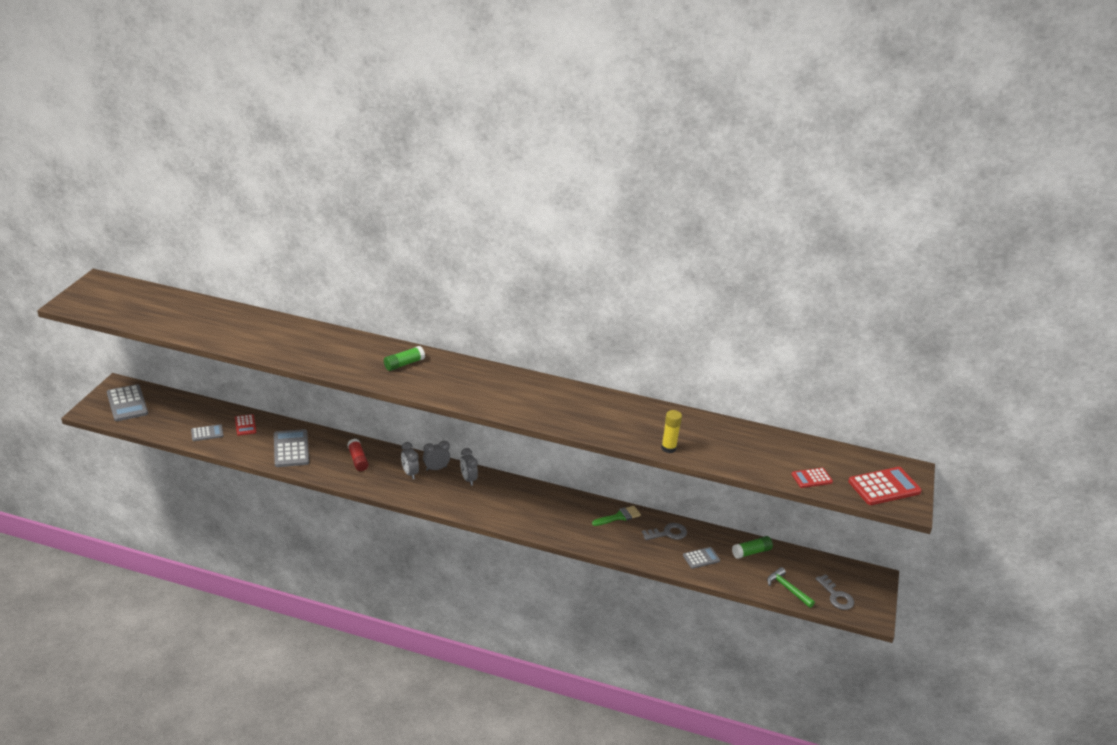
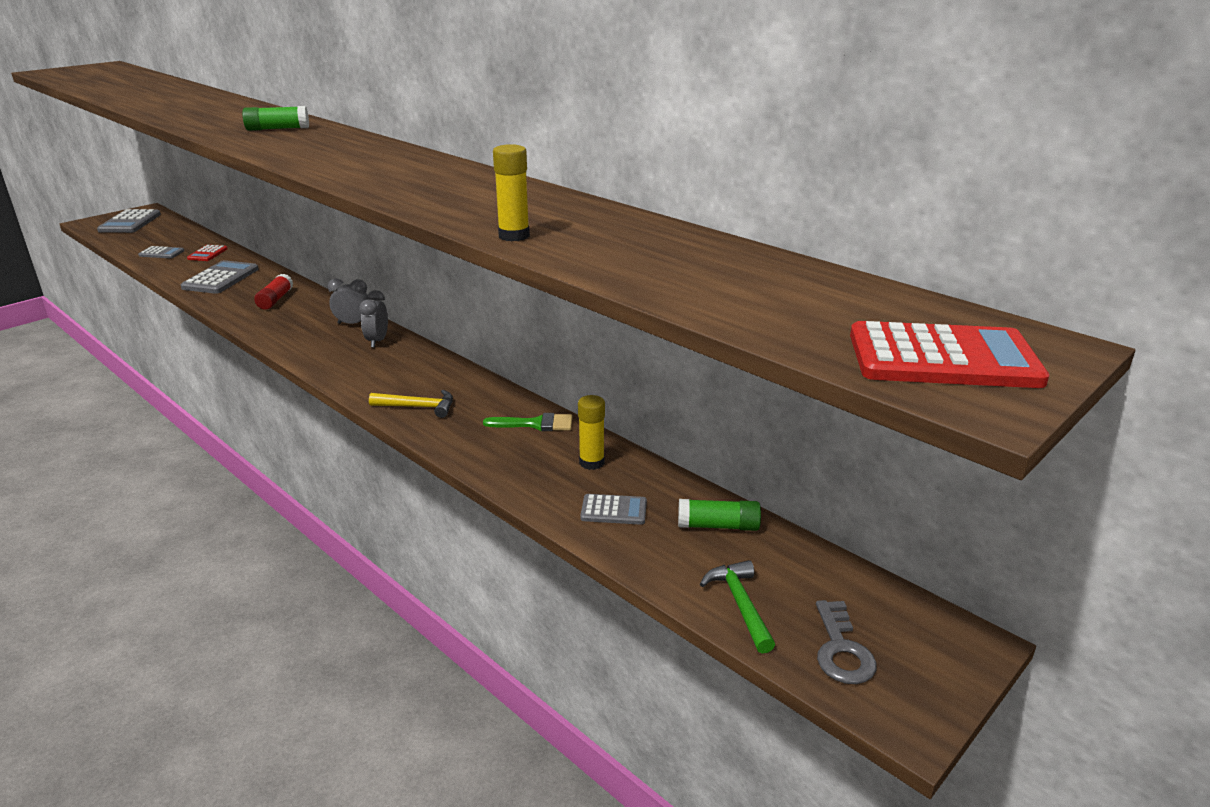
camera: 30 degrees right, 5 degrees down
grey clock [401,442,419,479] -> none
grey key [642,523,687,540] -> yellow glue stick [578,395,605,470]
red calculator [791,468,833,488] -> none
none -> yellow hammer [369,390,453,418]

